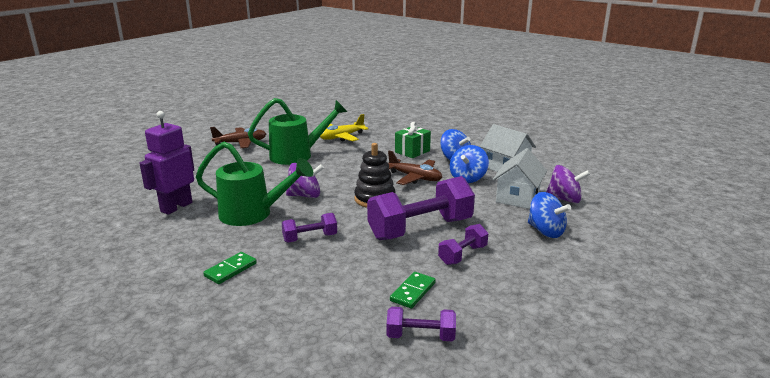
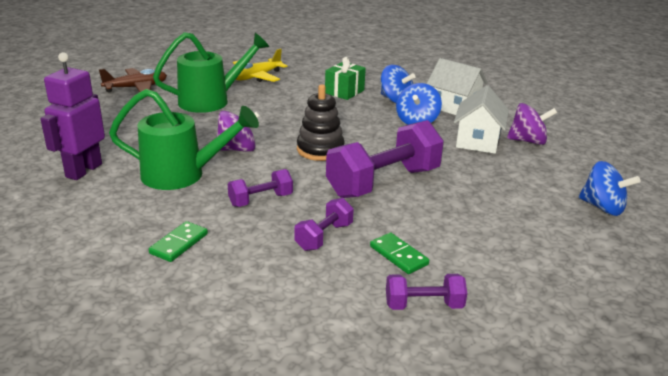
camera: 10 degrees left, 5 degrees up
brown plane [388,151,442,185] -> none
green domino [390,272,436,309] -> green domino turned 60 degrees counterclockwise [370,232,429,274]
purple dumbbell [438,224,488,265] -> purple dumbbell moved to [295,198,354,251]
blue spinning top [528,192,571,238] -> blue spinning top moved to [579,161,641,216]

